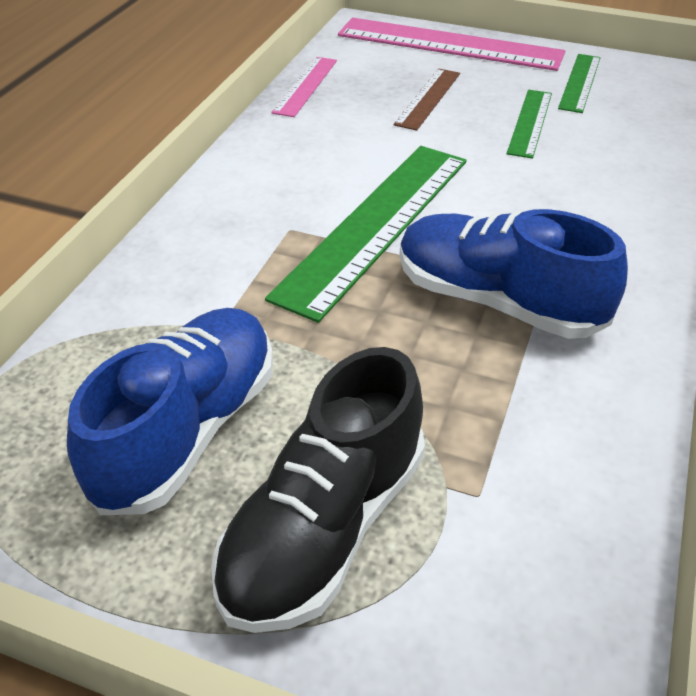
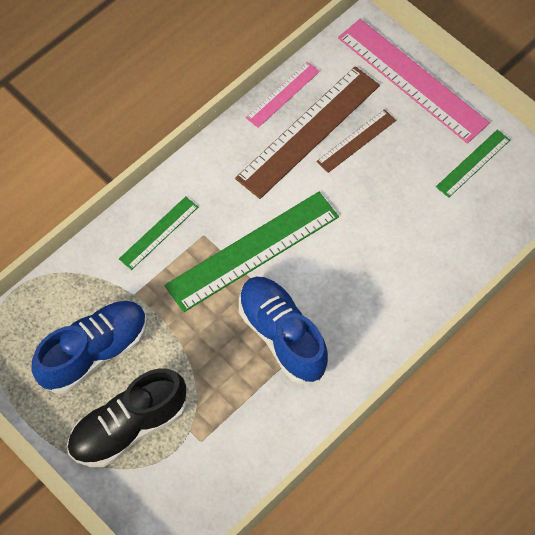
camera: 25 degrees right, 20 degrees up
green ruler [507,90,552,159] -> green ruler moved to [119,196,198,270]
none -> brown ruler [235,66,380,199]

